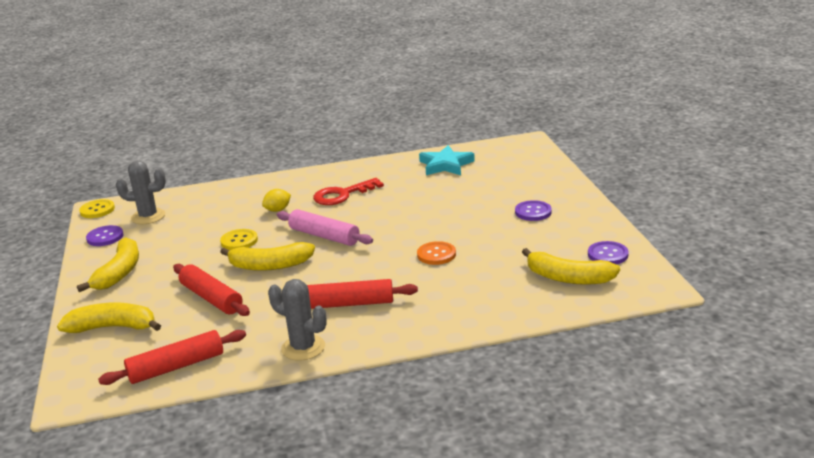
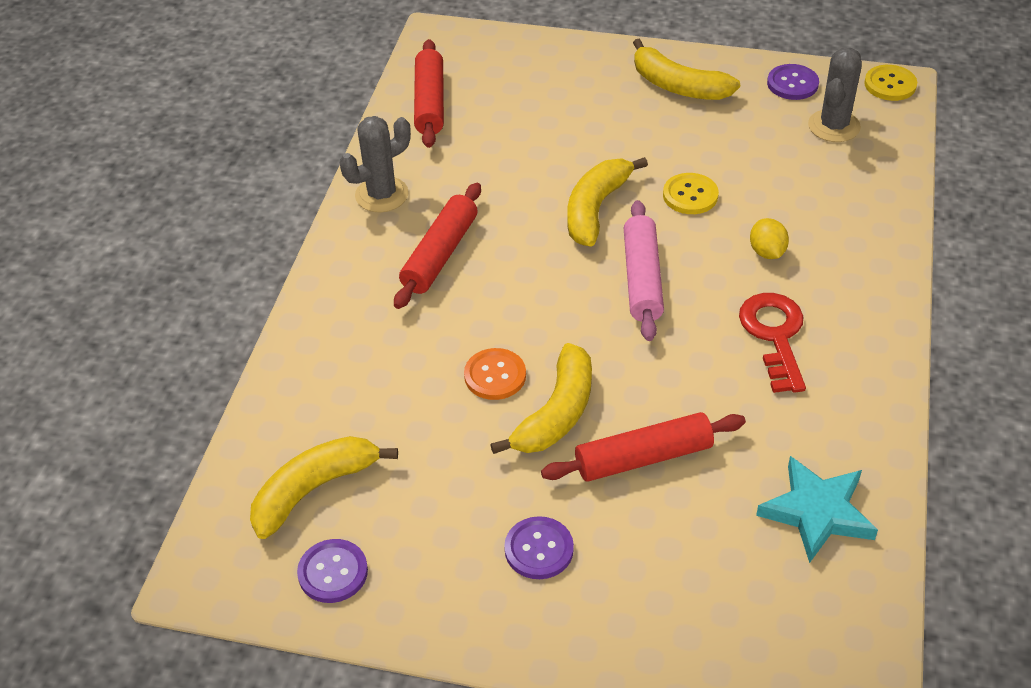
camera: 115 degrees right, 20 degrees up
yellow banana [57,302,161,333] -> yellow banana moved to [490,343,592,454]
red rolling pin [173,264,250,316] -> red rolling pin moved to [541,412,746,482]
pink rolling pin [277,209,373,246] -> pink rolling pin turned 60 degrees counterclockwise [624,200,664,341]

